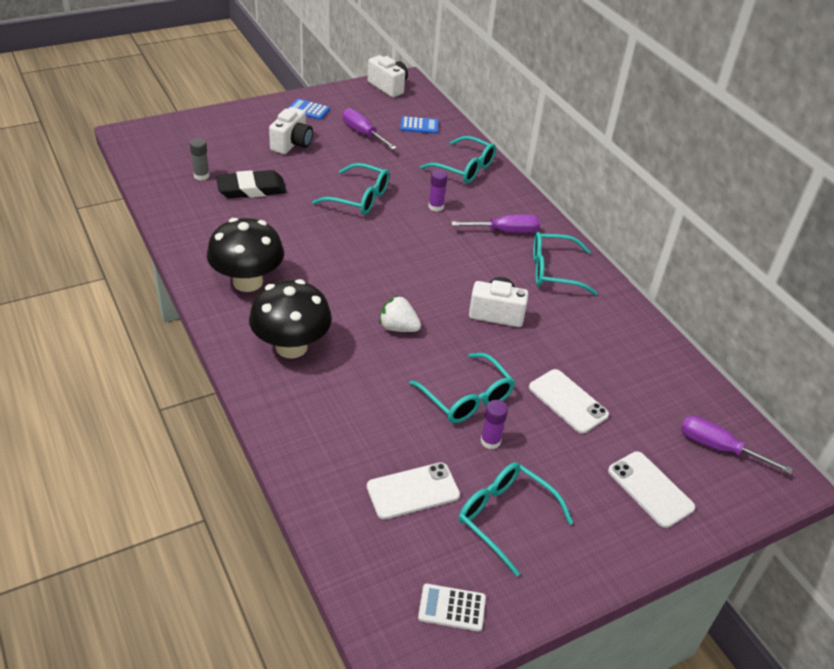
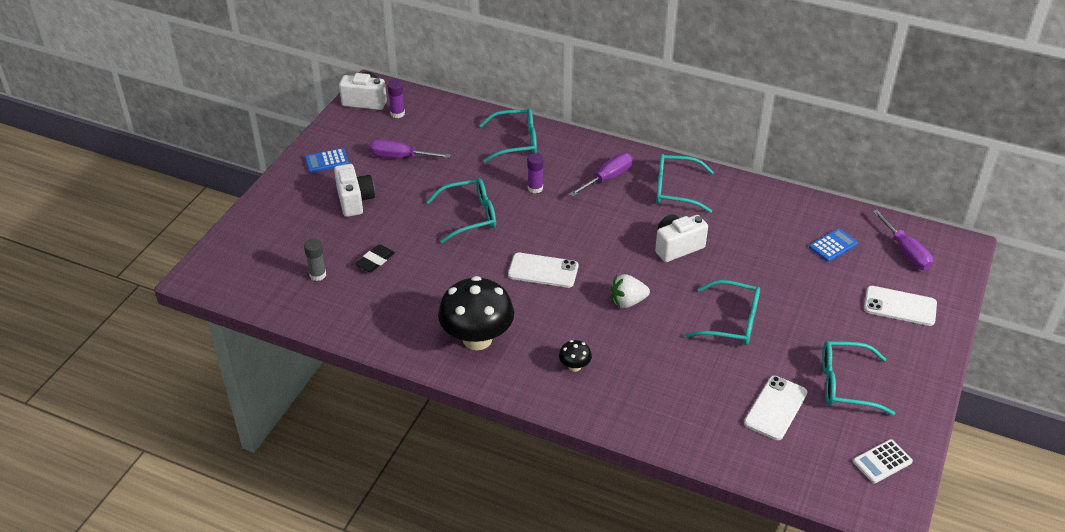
camera: 35 degrees left, 0 degrees up
black eraser [216,170,287,198] -> black eraser [355,244,395,272], size x0.59
black mushroom [249,279,332,359] -> black mushroom [559,340,592,372], size x0.43
blue calculator [400,116,439,134] -> blue calculator moved to [809,229,858,262]
purple glue stick [481,400,508,449] -> purple glue stick moved to [387,80,405,118]
white phone [529,369,609,433] -> white phone moved to [508,253,578,288]
turquoise glasses [533,232,598,295] -> turquoise glasses turned 45 degrees clockwise [656,154,714,213]
purple screwdriver [681,416,793,474] -> purple screwdriver turned 105 degrees counterclockwise [872,210,933,270]

